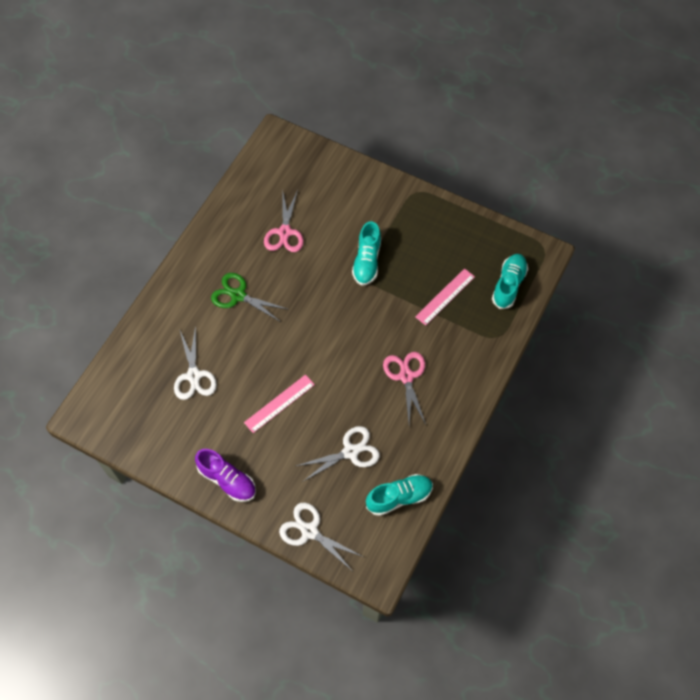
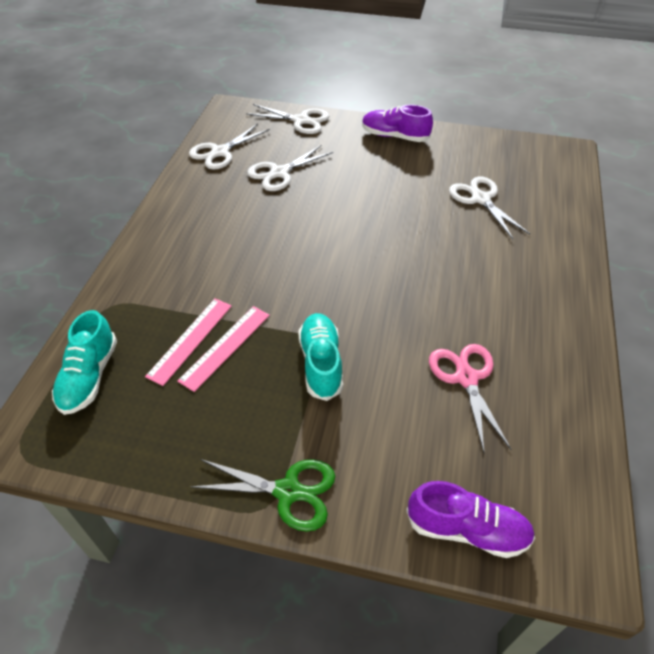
camera: 165 degrees right, 15 degrees down
green scissors [211,273,287,322] -> green scissors moved to [190,459,335,532]
pink ruler [244,374,315,433] -> pink ruler moved to [177,306,270,392]
turquoise shoe [366,474,433,516] -> white scissors [189,123,270,170]
pink scissors [383,352,426,425] -> none
none -> purple shoe [406,481,535,558]

